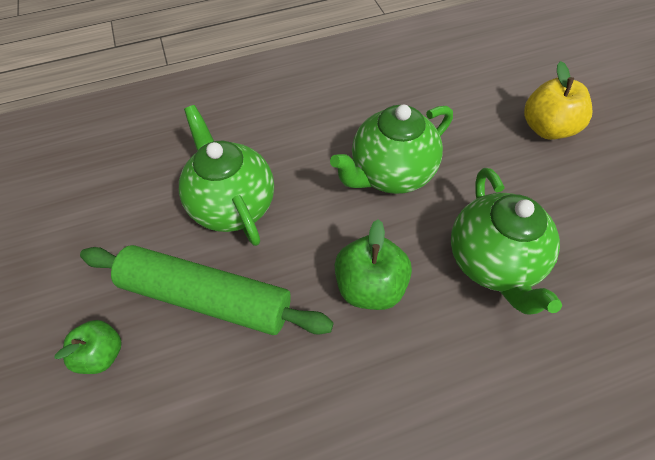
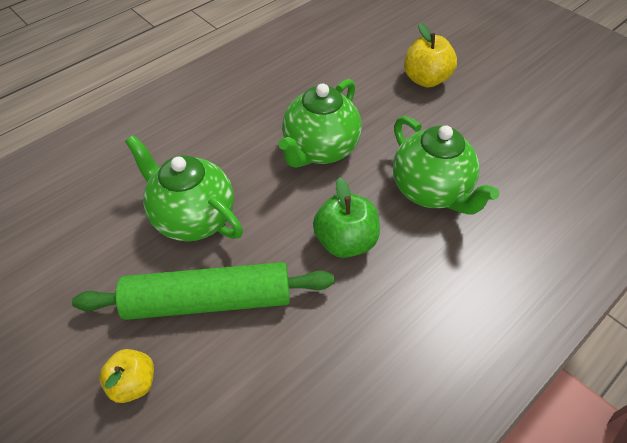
camera: 25 degrees left, 5 degrees down
green apple [55,320,122,374] -> yellow apple [99,349,154,403]

